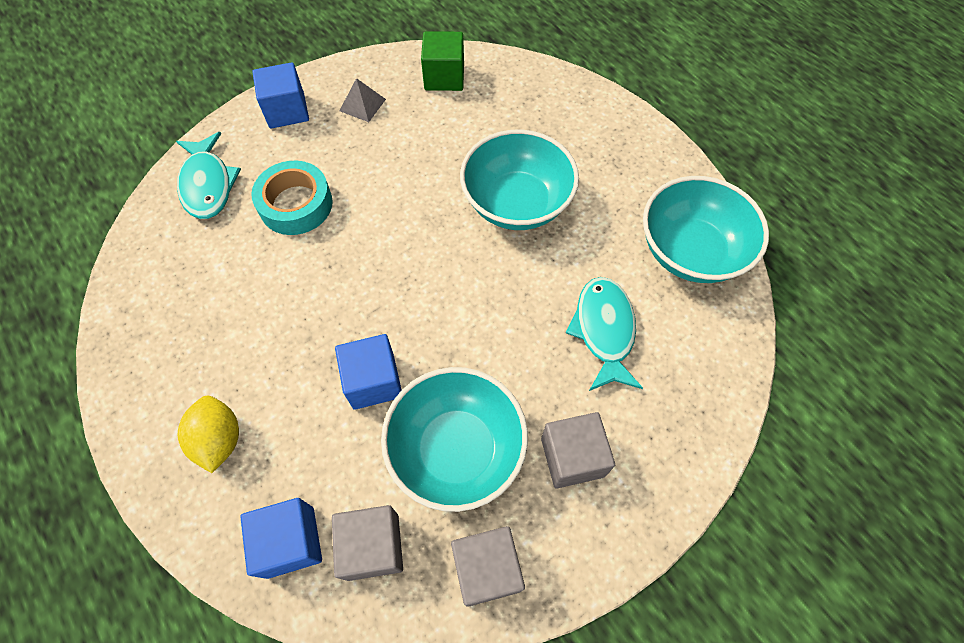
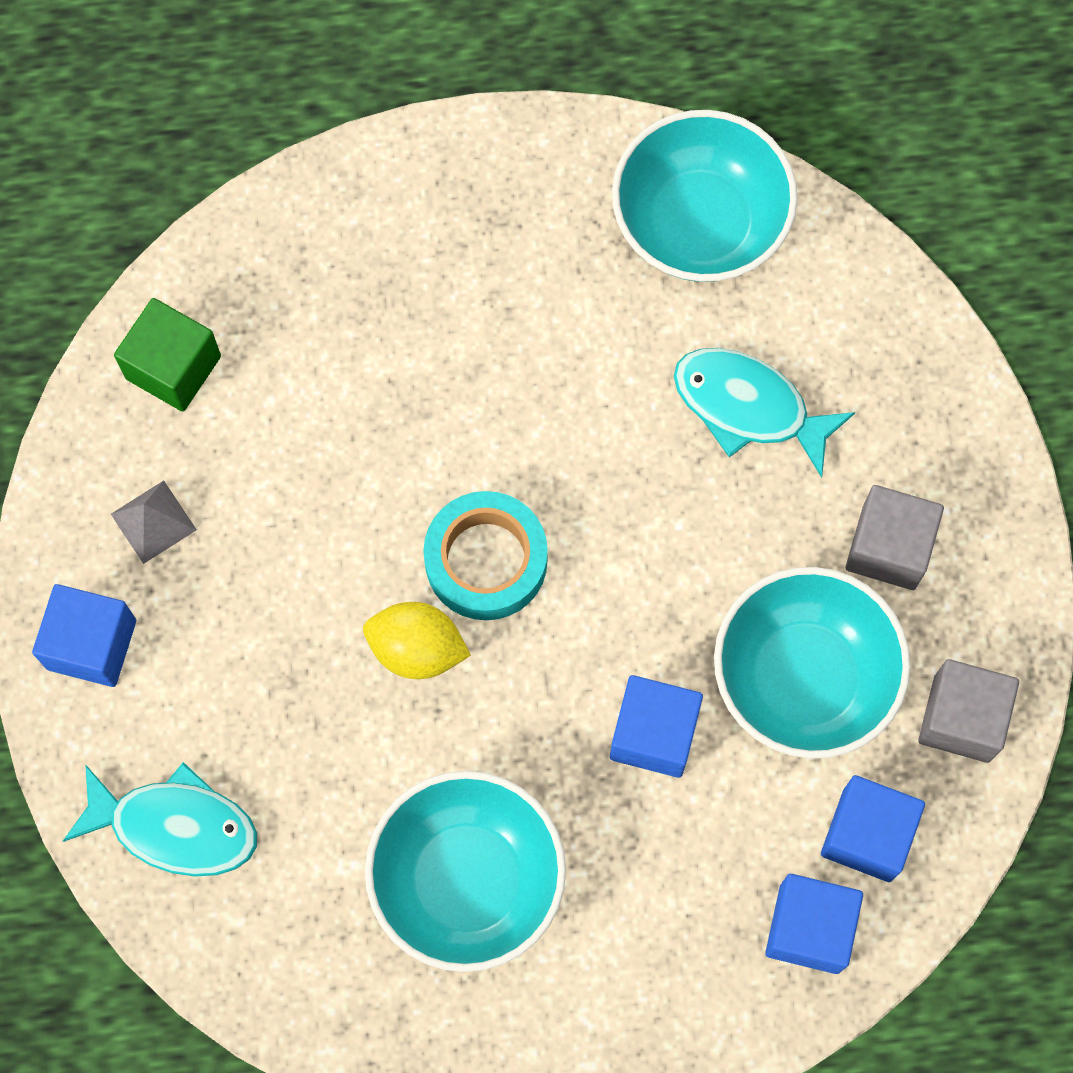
camera: 60 degrees left, 10 degrees up
yellow lemon [178,396,239,473] -> yellow lemon moved to [363,602,471,679]
turquoise tape [251,161,333,235] -> turquoise tape moved to [423,491,548,620]
grey cube [332,505,403,581] -> blue cube [821,775,925,882]
turquoise bowl [460,129,579,230] -> turquoise bowl moved to [365,771,566,972]

